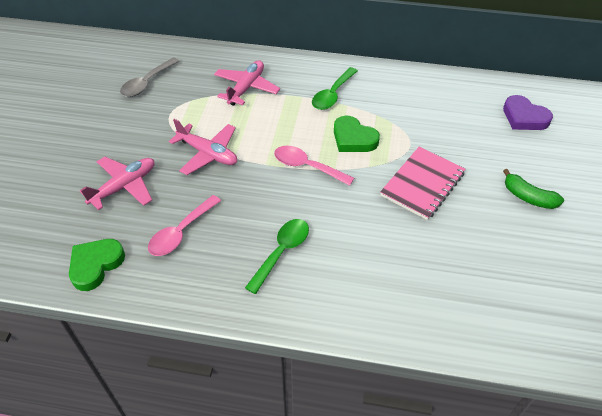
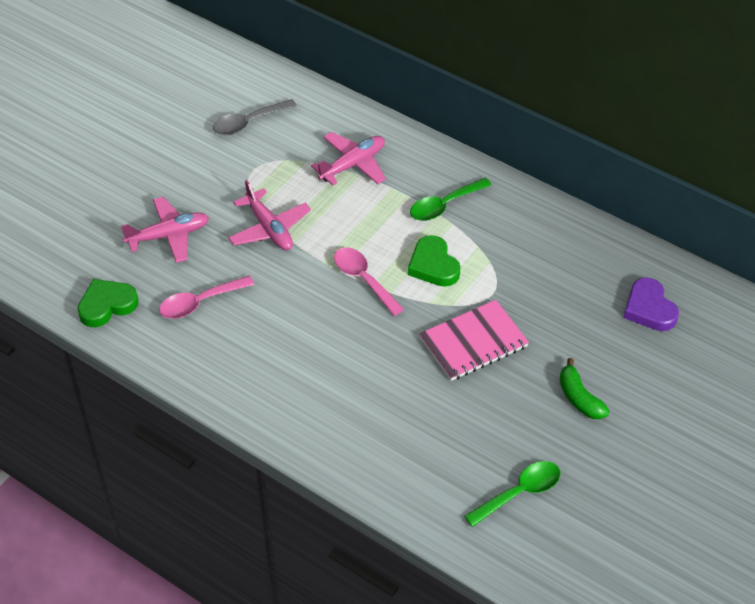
camera: 25 degrees right, 0 degrees up
green spoon [245,219,309,294] -> green spoon moved to [464,461,560,527]

